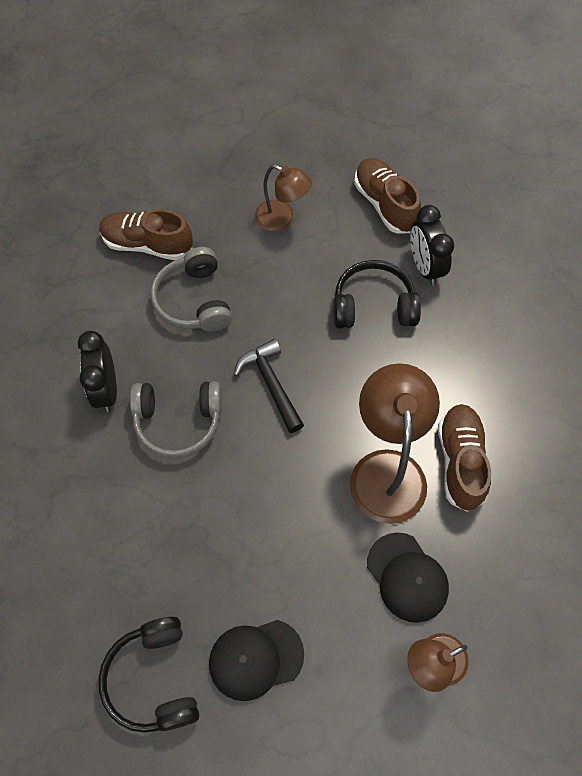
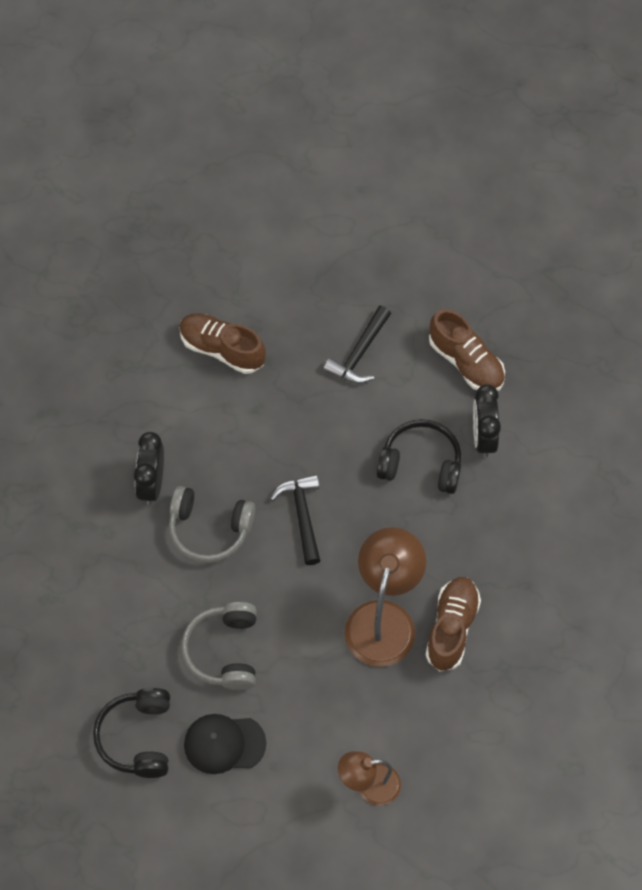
camera: 15 degrees right, 0 degrees up
grey headphones [151,247,232,332] -> grey headphones moved to [181,602,257,690]
brown lamp [255,164,312,232] -> black hammer [323,306,391,384]
brown shoe [354,158,421,234] -> brown shoe turned 150 degrees clockwise [429,309,505,391]
black cap [367,532,449,623] -> none

